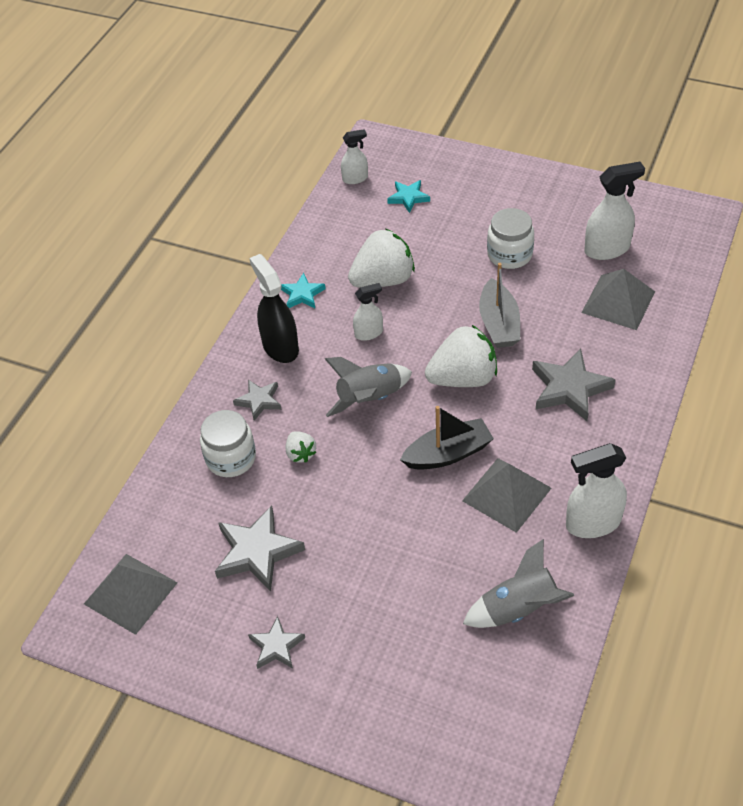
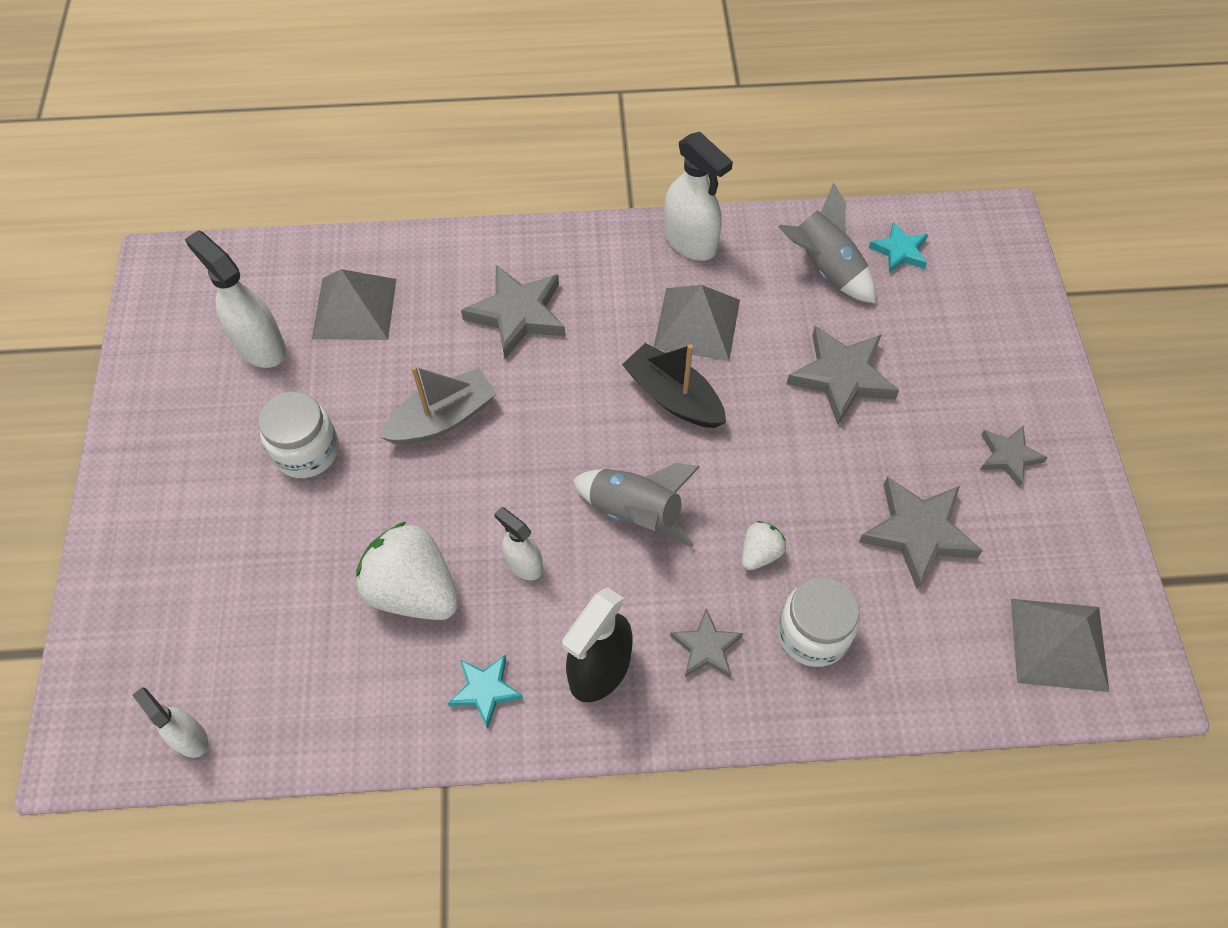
camera: 120 degrees left, 10 degrees up
turquoise star [387,180,430,213] -> turquoise star moved to [869,221,928,273]
white strawberry [425,325,497,387] -> none
none -> grey star [787,326,899,424]

